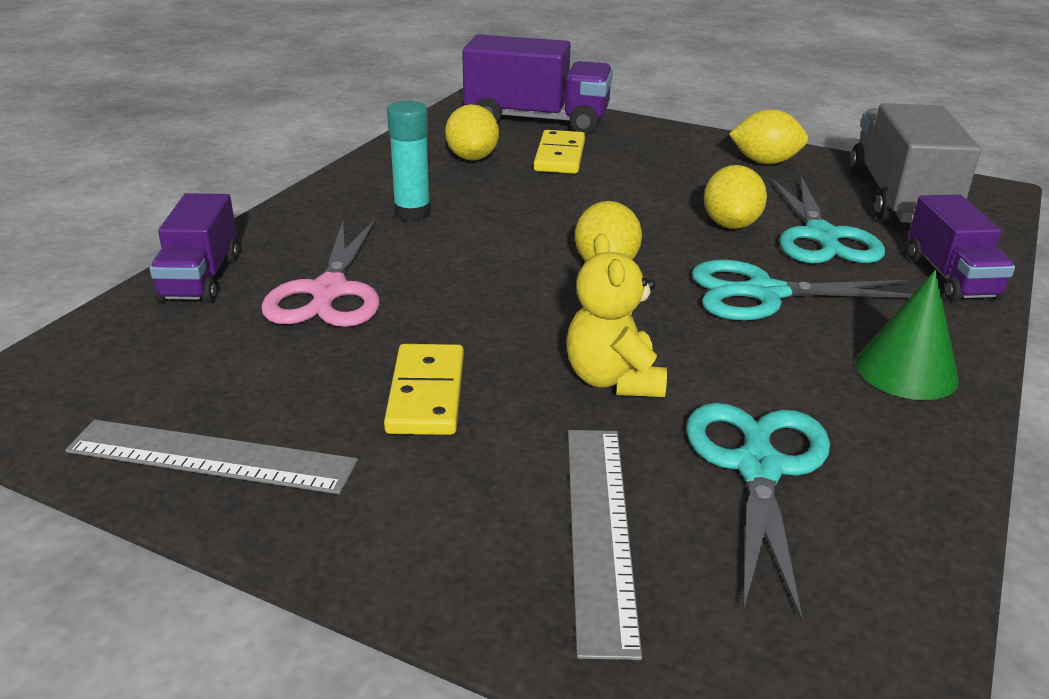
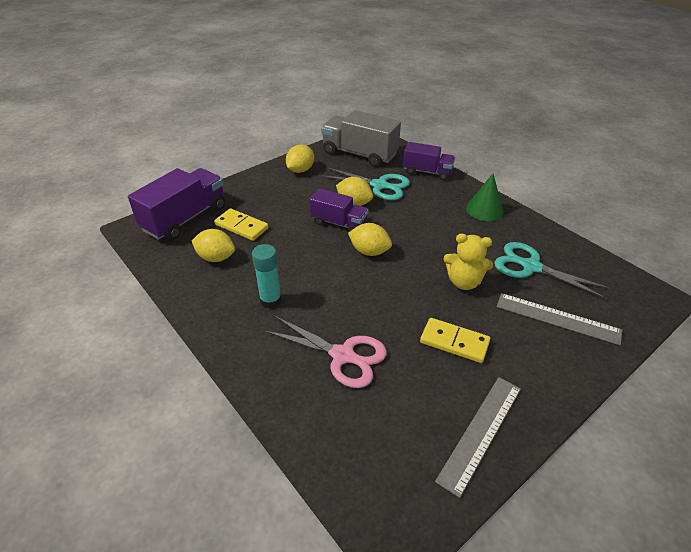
camera: 65 degrees left, 10 degrees up
purple truck [150,193,239,303] -> purple truck moved to [310,188,369,232]
turquoise scissors [692,260,913,321] -> none

